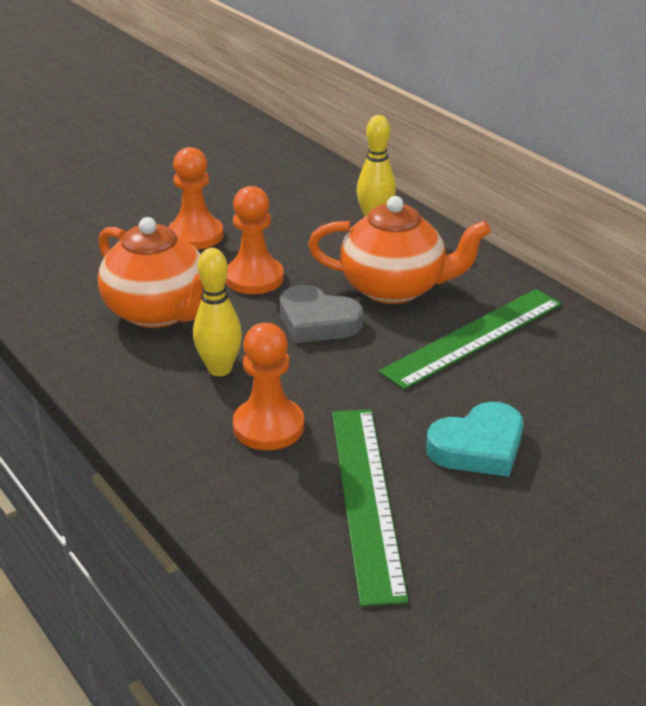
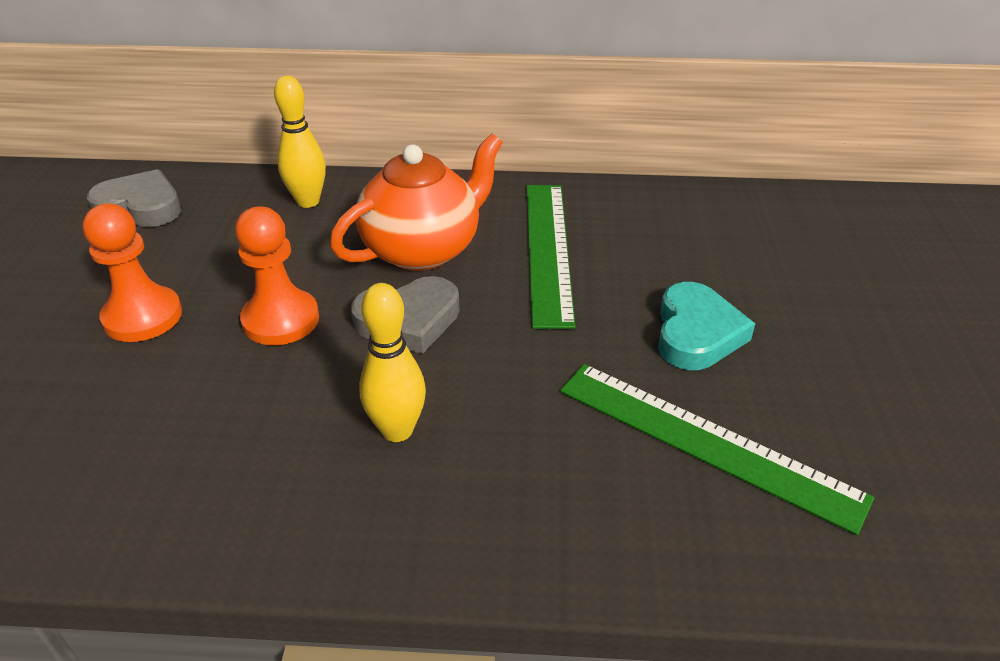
camera: 50 degrees left, 5 degrees up
orange teapot [98,217,203,328] -> none
orange pawn [233,323,304,450] -> none
none -> grey heart [87,169,181,227]

